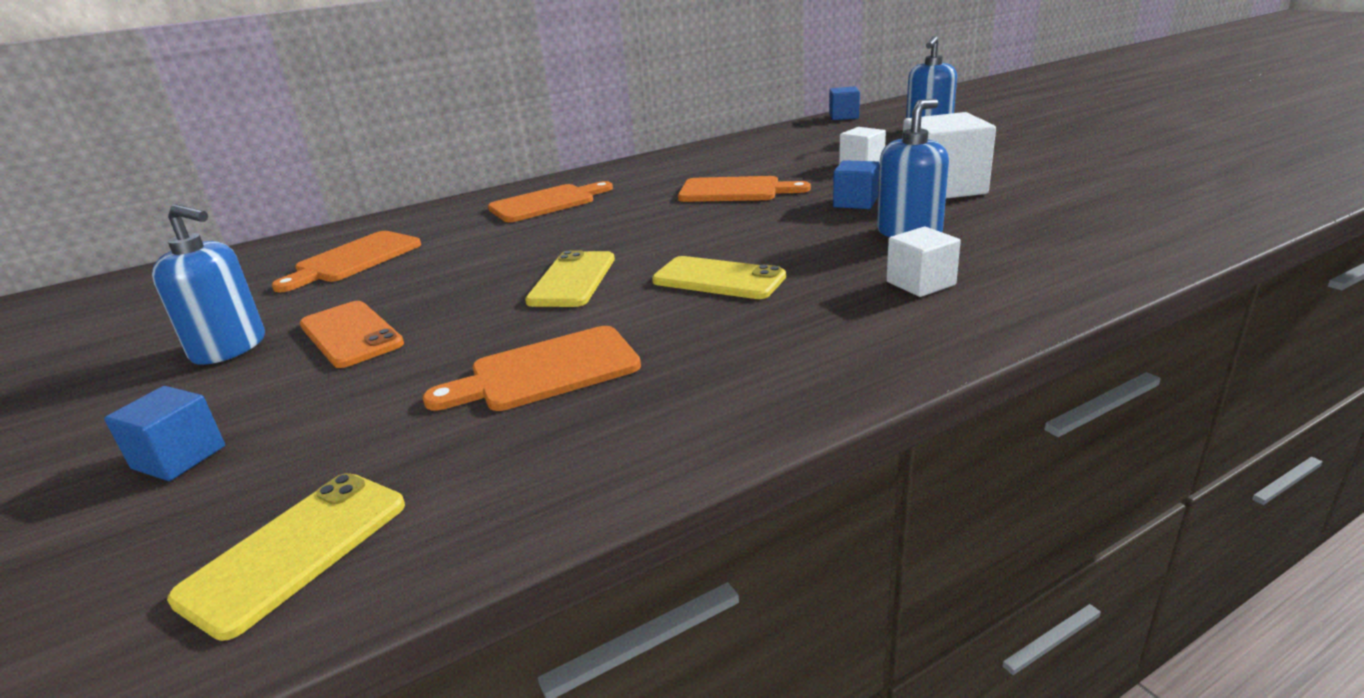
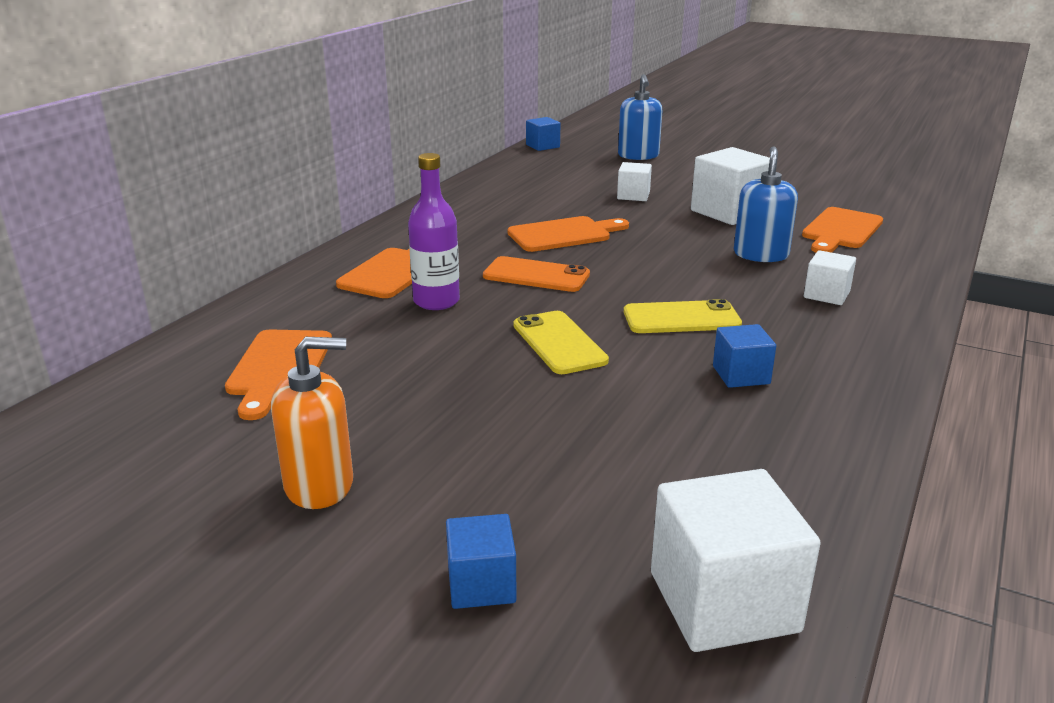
camera: 35 degrees left, 0 degrees up
blue soap dispenser [152,204,265,365] -> orange soap dispenser [271,337,353,509]
yellow phone [167,473,405,641] -> white cube [651,469,821,652]
orange phone [300,301,404,368] -> orange phone moved to [483,256,590,292]
orange cutting board [423,326,641,411] -> orange cutting board moved to [802,207,883,253]
blue cube [833,160,879,209] -> blue cube moved to [713,324,776,388]
none -> purple bottle [408,153,460,310]

